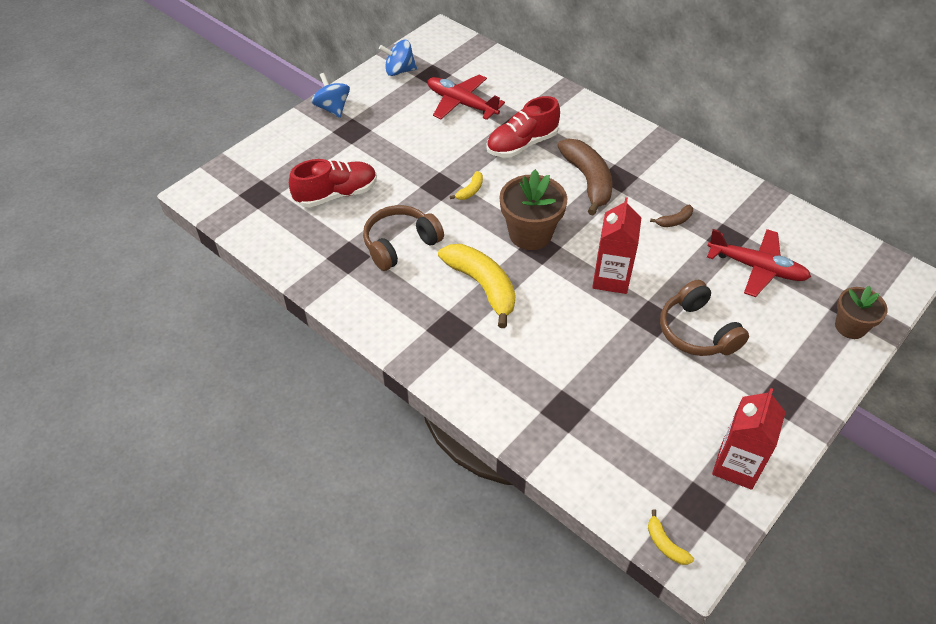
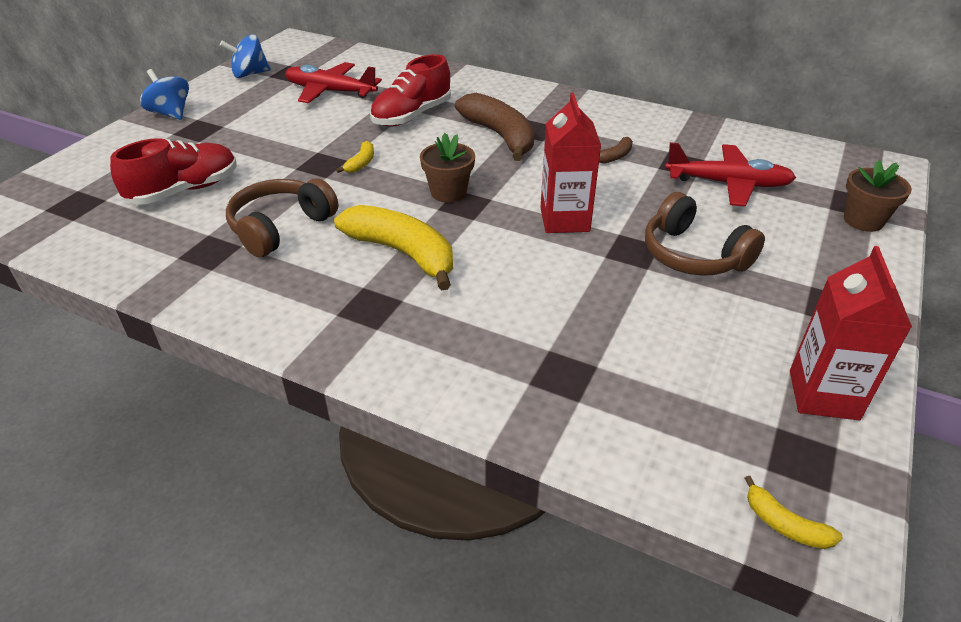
camera: 15 degrees left, 10 degrees down
brown flower pot [500,169,567,250] -> brown flower pot [420,133,475,203], size x0.64

